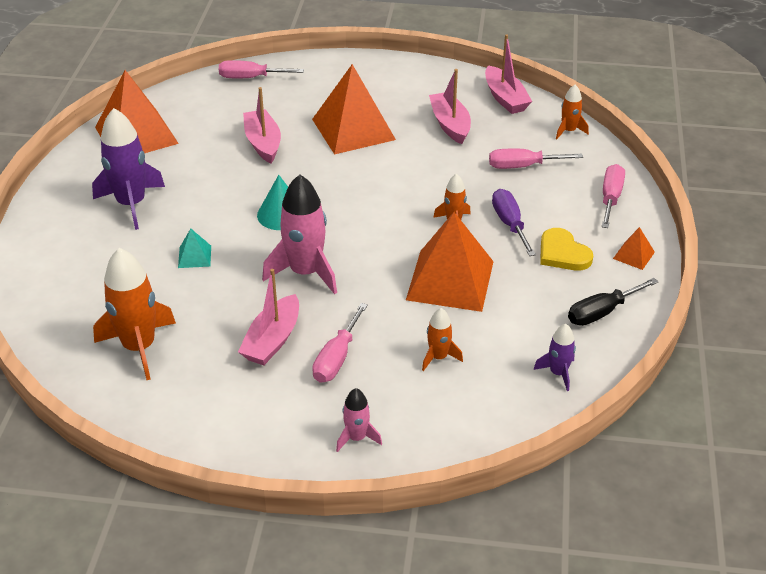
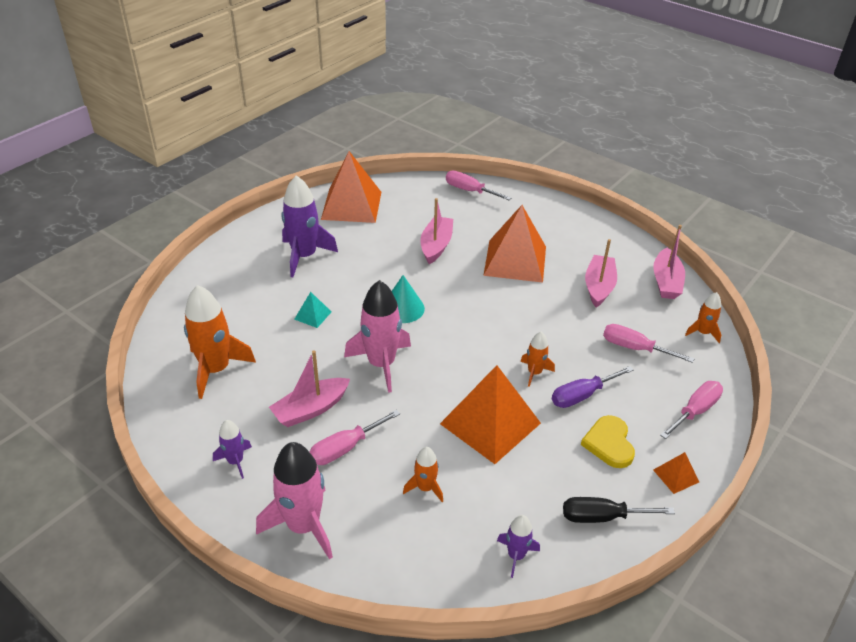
camera: 30 degrees right, 0 degrees up
pink rocket [336,388,382,452] -> pink rocket [256,442,333,560], size x1.93
purple screwdriver [492,189,536,256] -> purple screwdriver turned 135 degrees counterclockwise [552,366,634,408]
none -> purple rocket [213,420,252,479]

